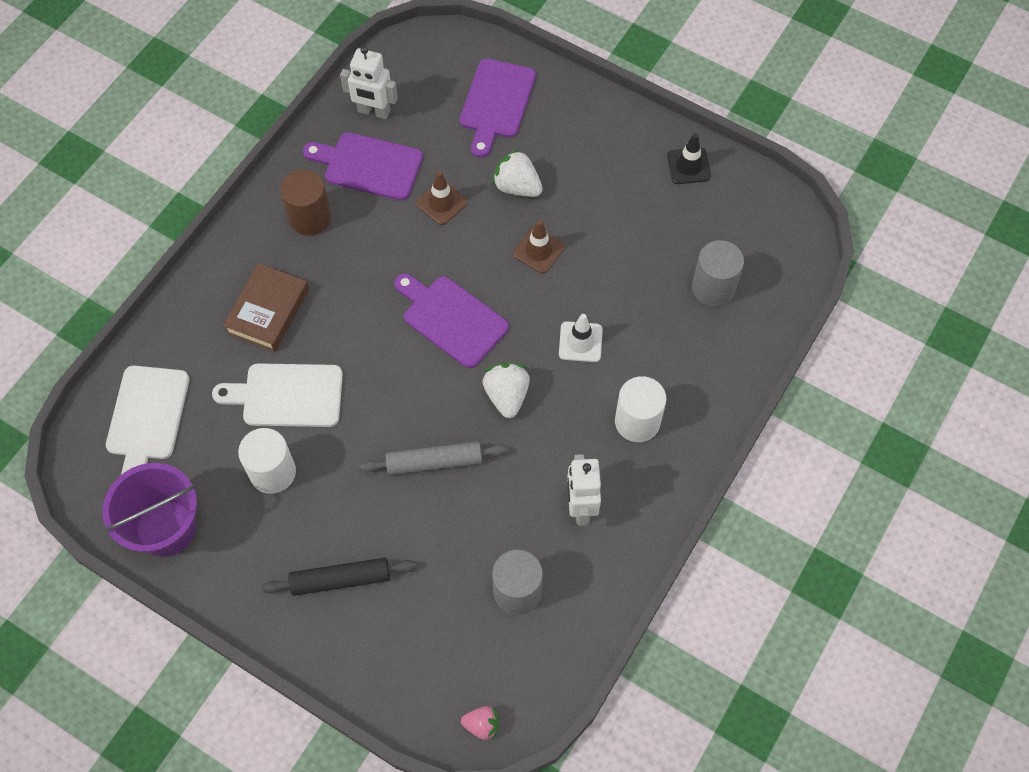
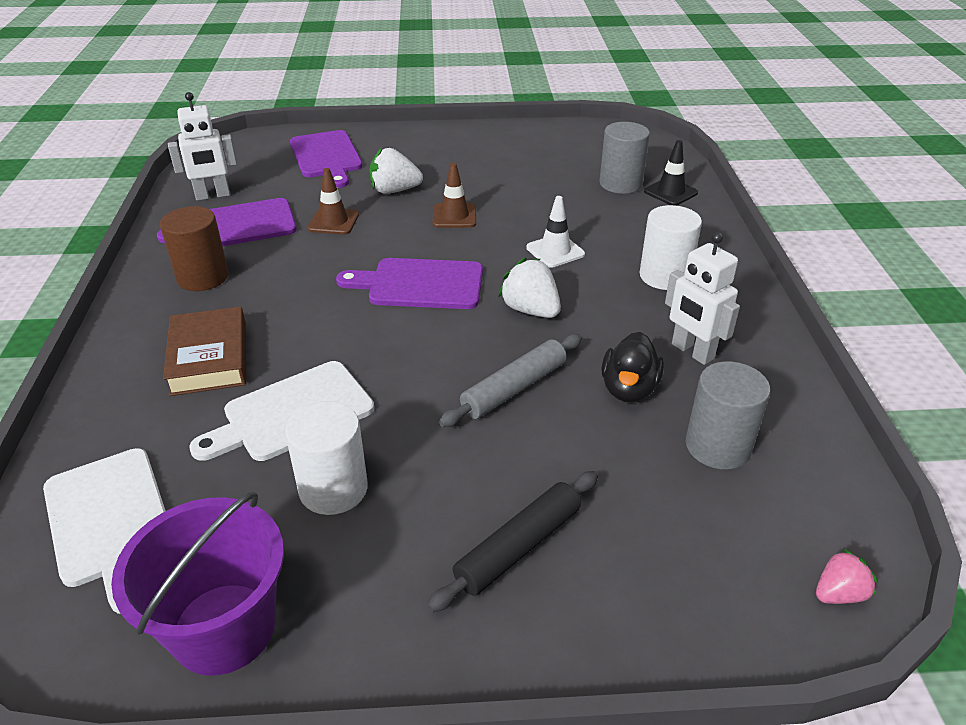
camera: 35 degrees left, 25 degrees down
black traffic cone [667,133,711,184] -> black traffic cone moved to [644,140,698,206]
none -> black duck [601,332,664,402]

